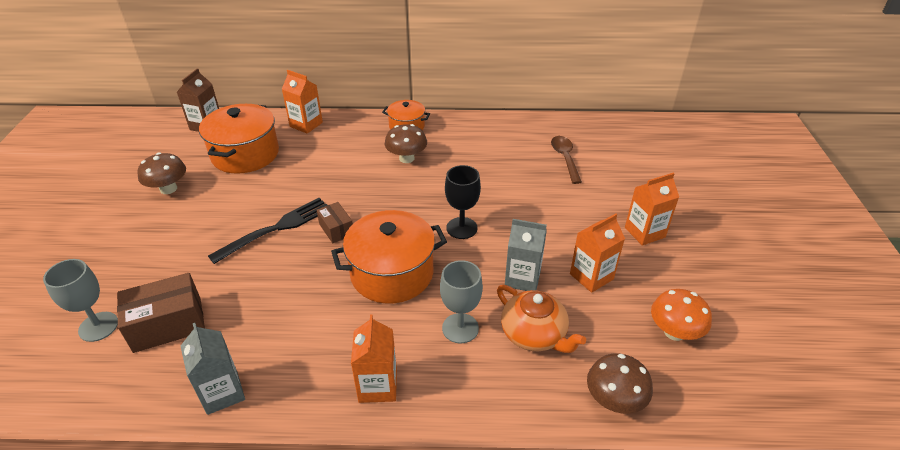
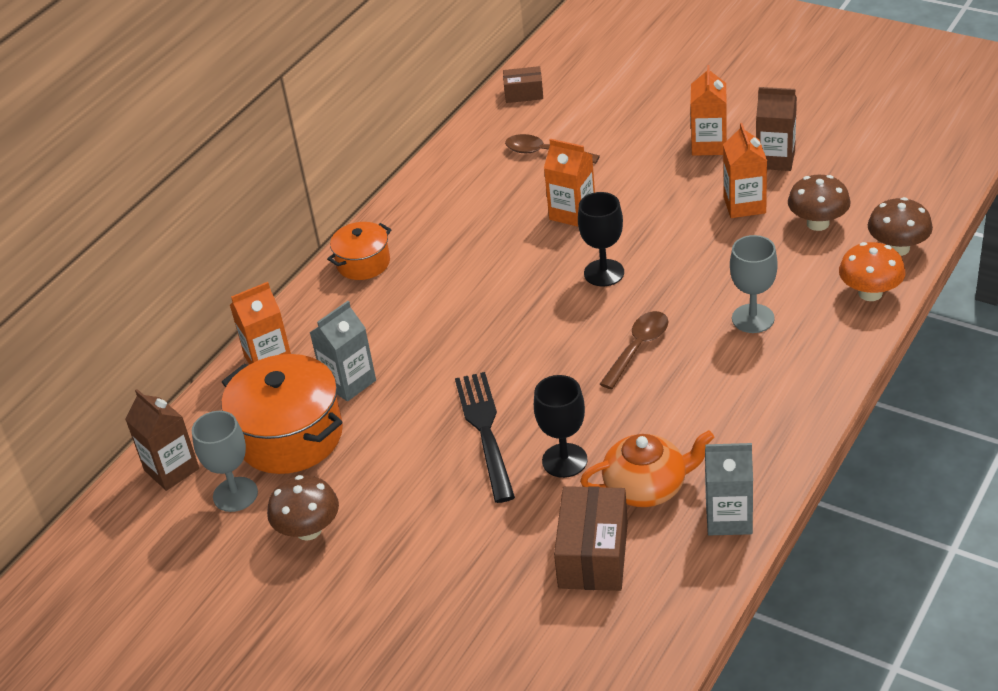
camera: 55 degrees left, 0 degrees up
grey goblet [43,259,118,342] -> grey goblet moved to [192,411,258,512]
brown box [317,202,353,243] -> brown box moved to [503,66,543,103]
orange pot [331,210,447,304] -> brown spoon [600,311,668,389]
orange carton [351,315,397,403] -> orange carton moved to [544,139,595,227]
brown mushroom [385,124,427,163] -> brown mushroom moved to [788,175,851,231]
orange teapot [497,285,586,353] -> orange teapot moved to [580,430,714,507]
grey carton [505,219,547,291] -> grey carton moved to [310,301,376,401]
orange mushroom [651,289,712,341] -> orange mushroom moved to [839,242,905,301]
none -> black goblet [534,375,588,478]
none -> brown carton [756,87,797,171]

